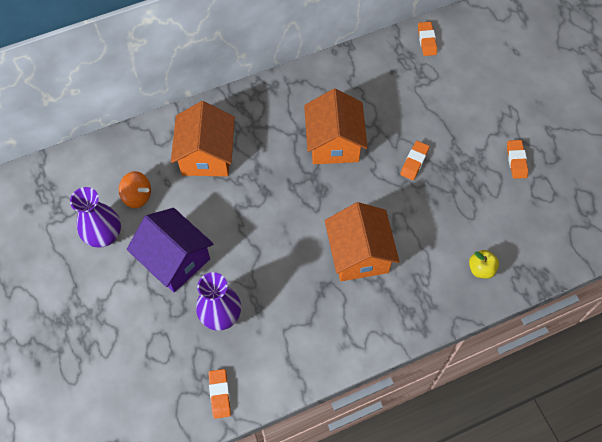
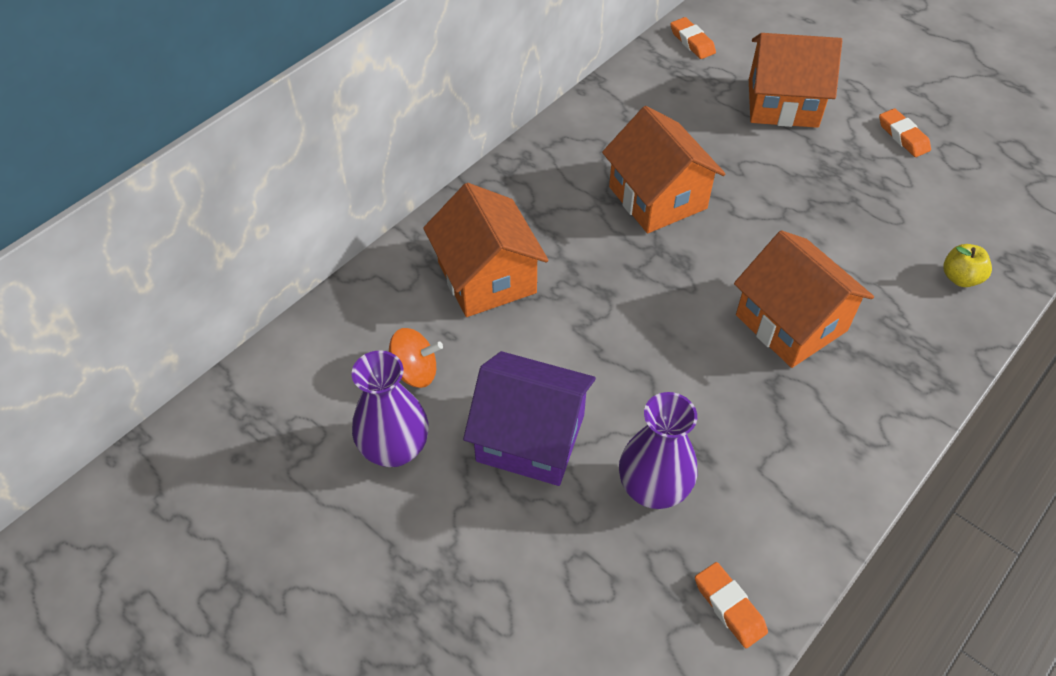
camera: 25 degrees left, 10 degrees down
orange eraser [400,141,430,180] -> none
none -> orange house [749,33,842,128]

